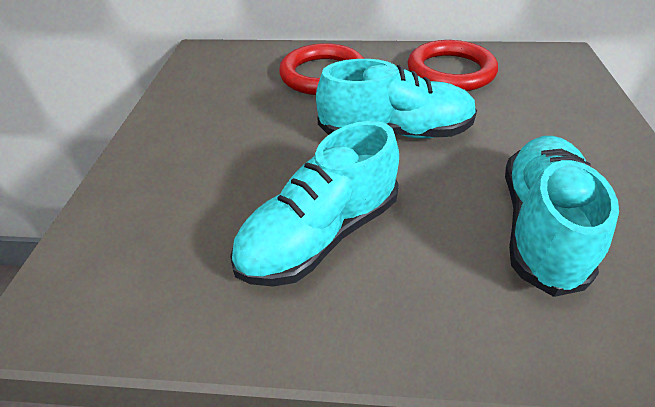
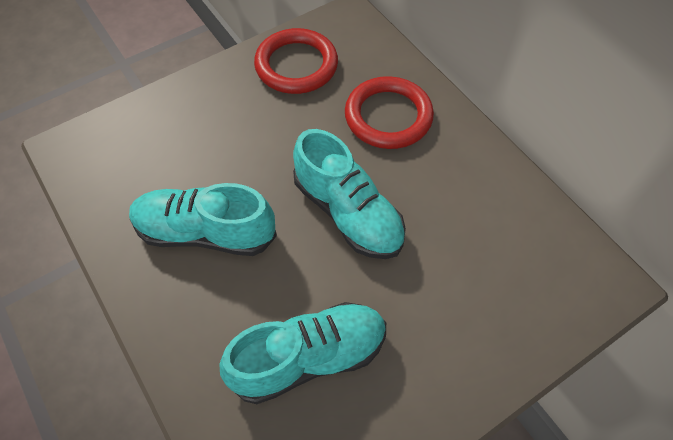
camera: 50 degrees right, 15 degrees up
red ring [407,40,498,91] -> red ring moved to [254,28,338,94]

